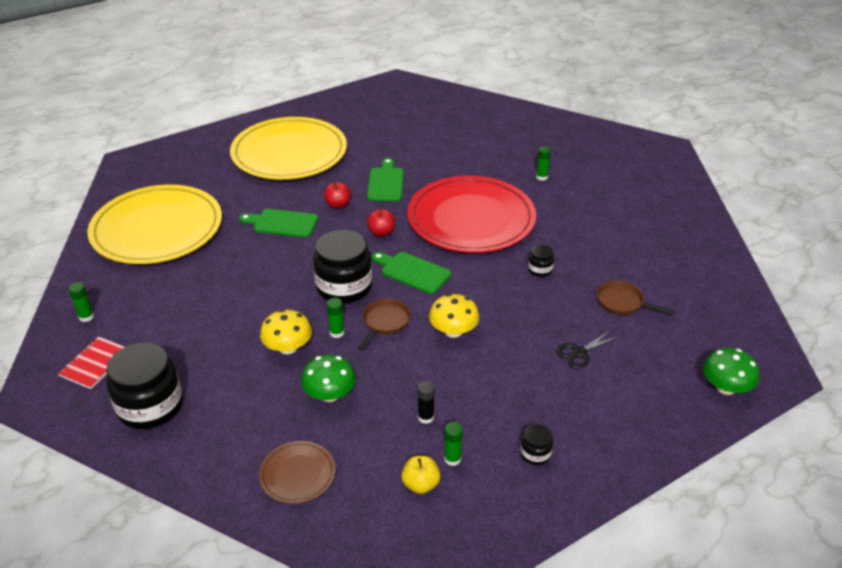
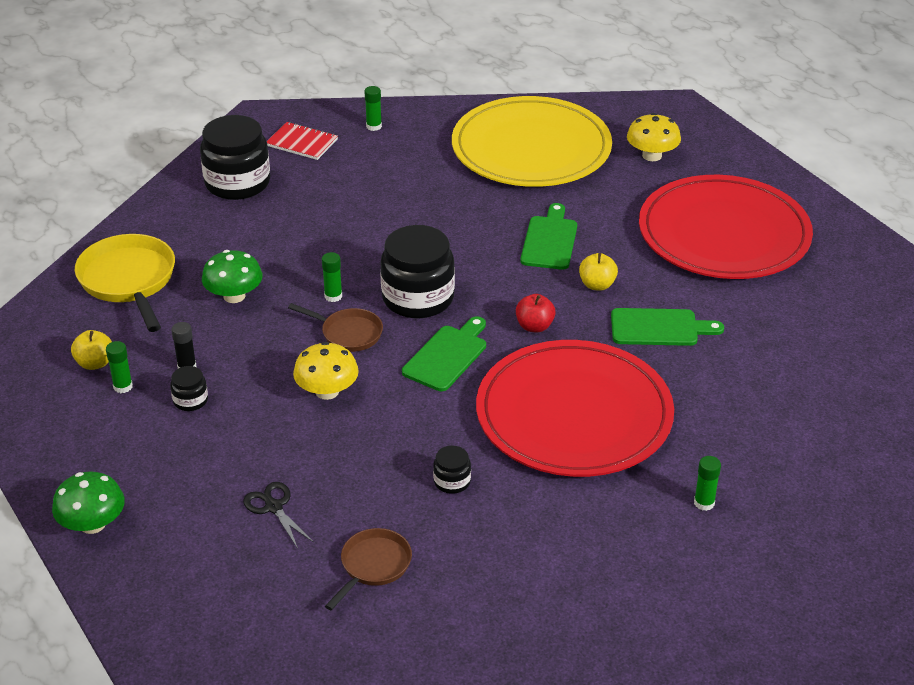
camera: 90 degrees right, 0 degrees up
yellow plate [230,117,347,180] -> red plate [639,175,813,279]
brown plate [259,441,335,504] -> yellow pan [75,234,175,332]
yellow mushroom [260,309,312,354] -> yellow mushroom moved to [627,113,681,161]
red apple [324,182,351,208] -> yellow apple [579,253,618,291]
black jar [520,424,553,465] -> black jar moved to [170,366,208,411]
green mushroom [703,348,759,395] -> green mushroom moved to [52,472,125,534]

